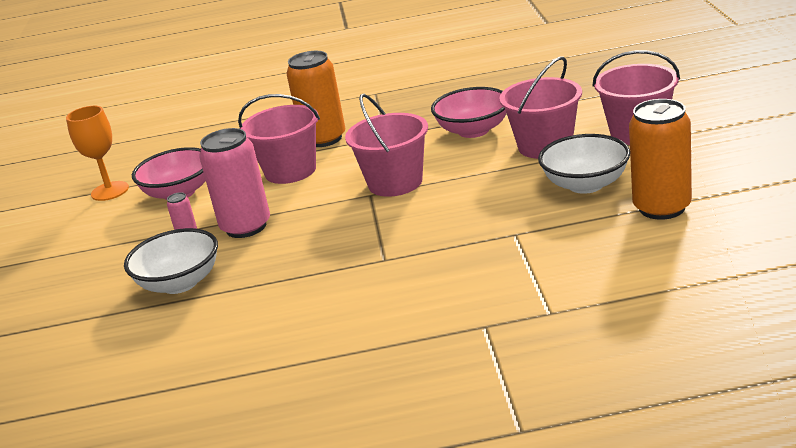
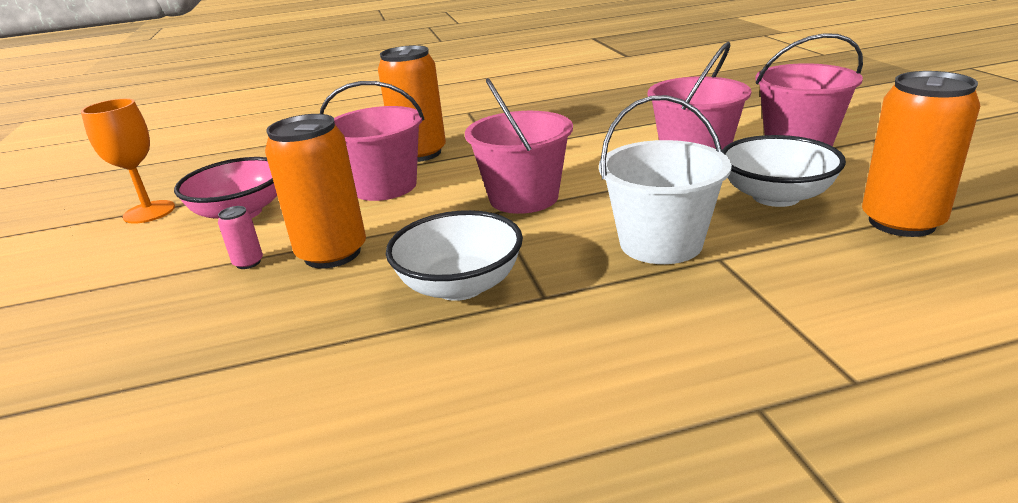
camera: 10 degrees left, 0 degrees up
white bowl [124,228,218,294] -> white bowl moved to [386,210,523,301]
pink can [199,128,270,238] -> orange can [265,114,366,268]
pink bowl [431,87,506,138] -> none
none -> white bucket [599,95,732,264]

